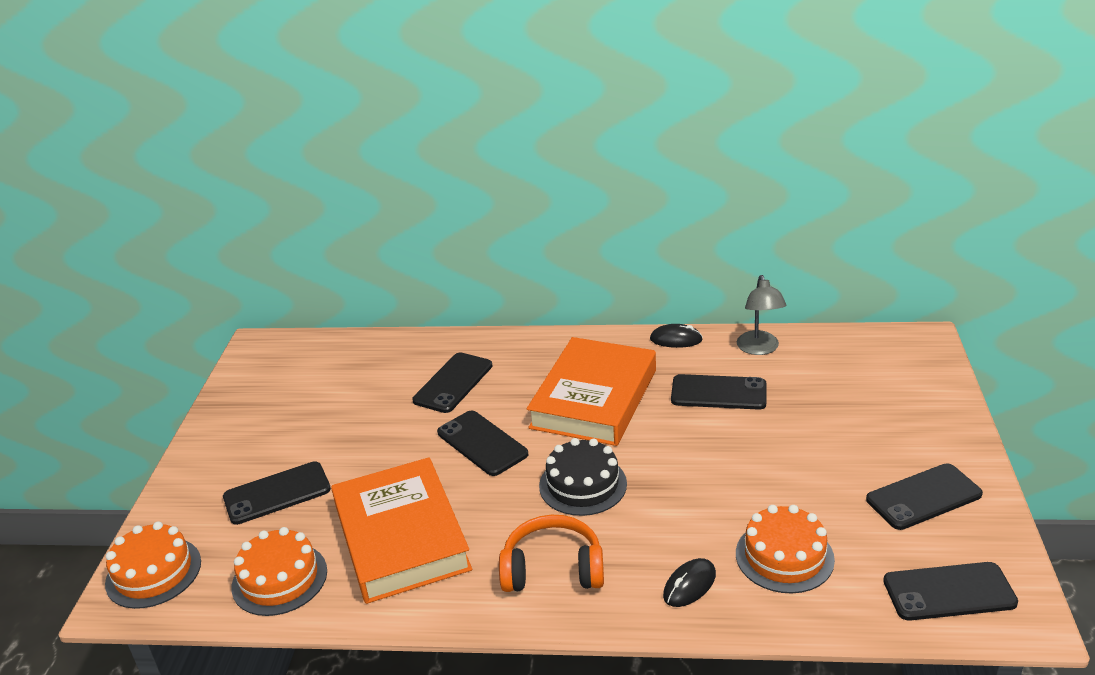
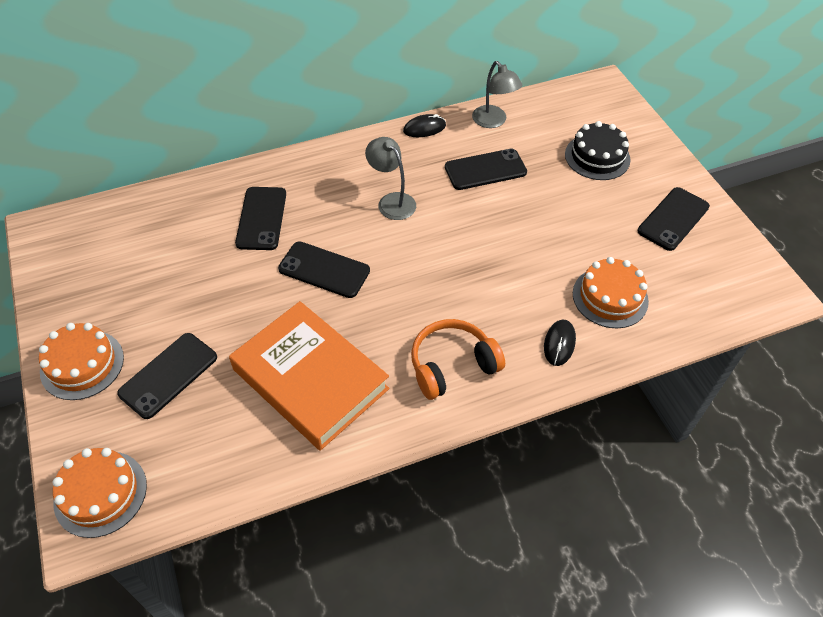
camera: 30 degrees left, 20 degrees up
orange cake [231,527,327,616] -> orange cake moved to [39,323,124,400]
orange book [527,337,656,446] -> grey lamp [365,137,416,220]
black cake [539,438,627,516] -> black cake moved to [565,121,631,180]
black phone [883,562,1018,621] -> none

